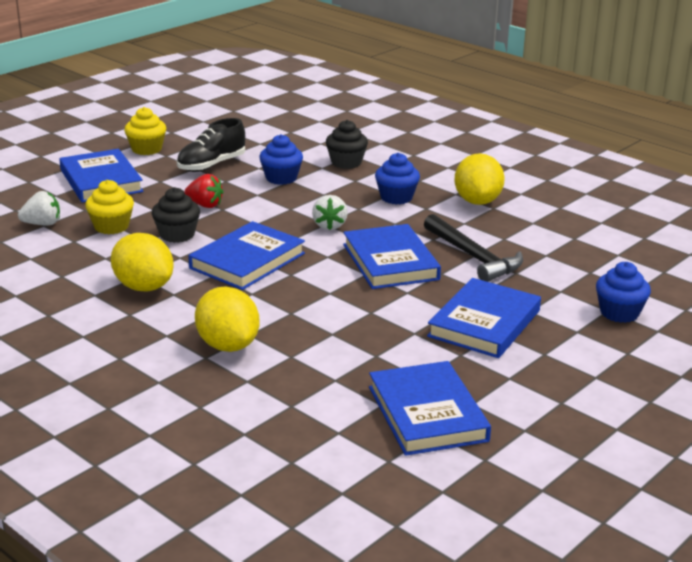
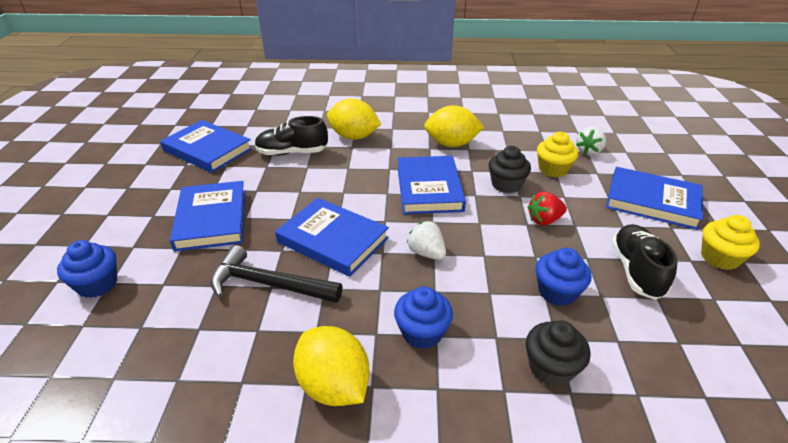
camera: 140 degrees right, 10 degrees up
none -> black shoe [255,116,328,156]

